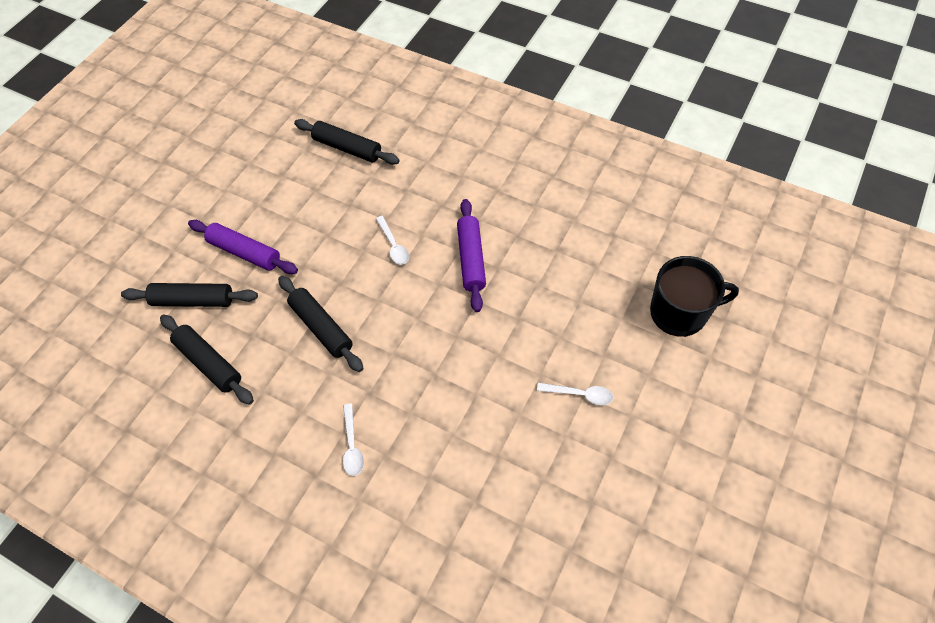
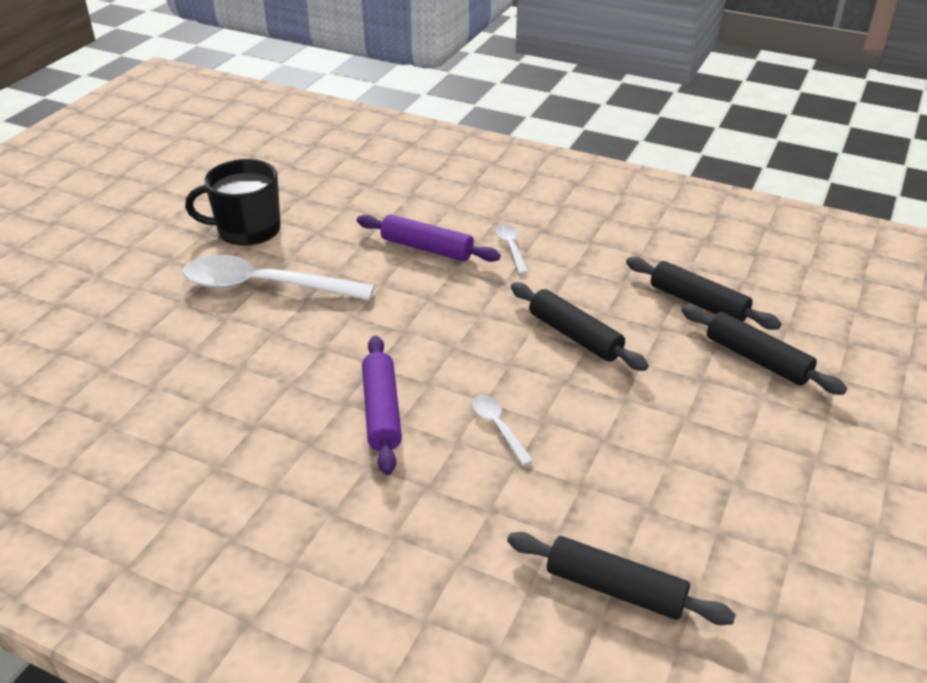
camera: 175 degrees right, 20 degrees down
black rolling pin [121,283,258,307] -> black rolling pin turned 45 degrees clockwise [682,305,847,395]
purple rolling pin [188,220,298,274] -> purple rolling pin moved to [357,214,501,262]
white spoon [537,383,613,405] -> white spoon [182,255,375,300], size x2.28
black mug [650,256,739,337] -> black mug moved to [185,159,281,246]

